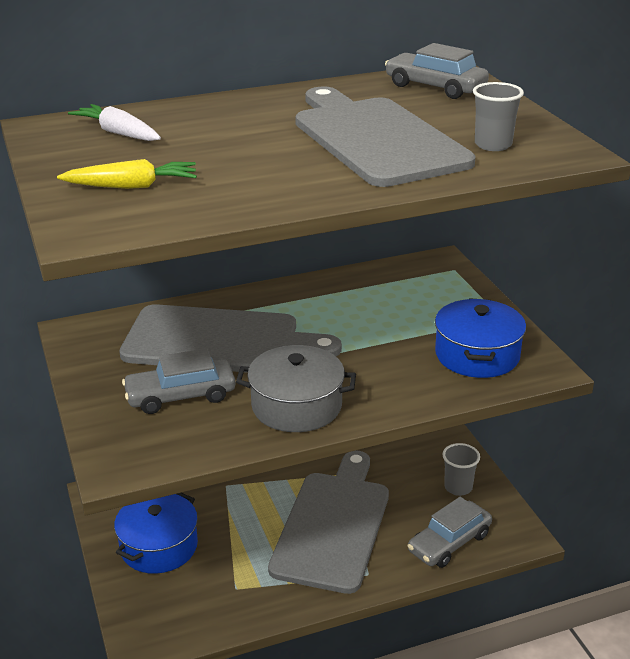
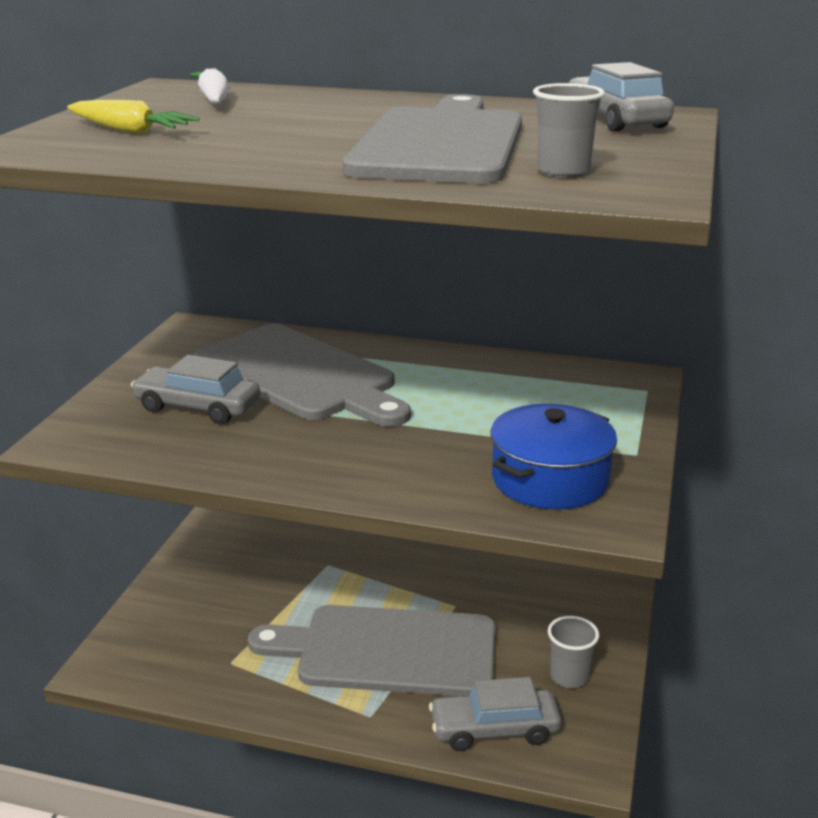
camera: 35 degrees right, 5 degrees down
blue pot [114,493,198,574] -> none
grey pot [236,345,356,432] -> none
grey cutting board [268,451,389,594] -> grey cutting board turned 135 degrees counterclockwise [248,605,495,696]

